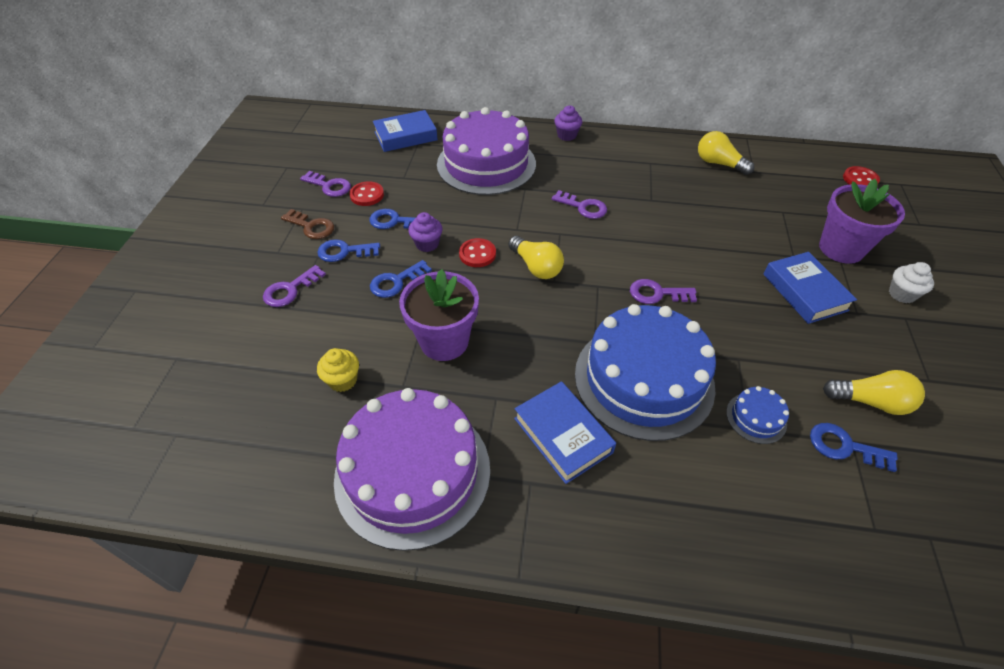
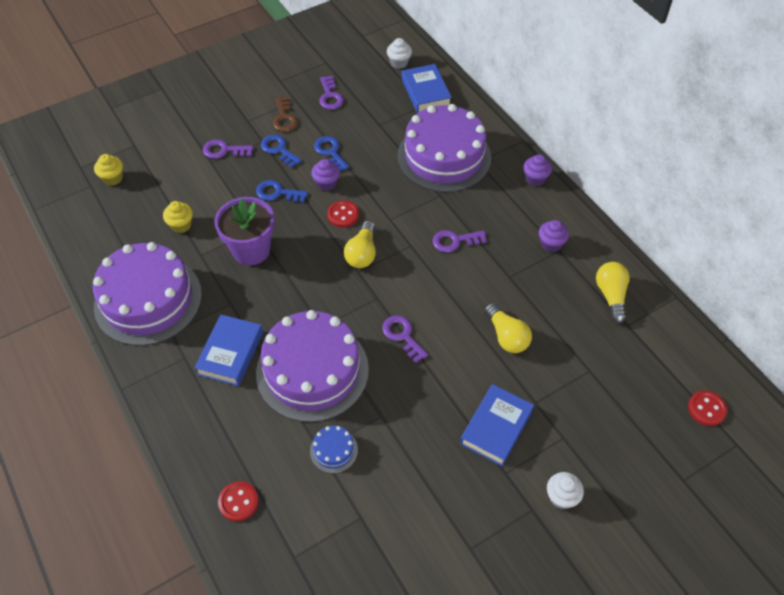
camera: 50 degrees right, 5 degrees up
red button [349,181,384,206] -> red button moved to [218,481,259,521]
blue book [373,110,438,152] -> blue book turned 45 degrees clockwise [402,64,452,113]
purple key [552,190,607,219] -> purple key turned 90 degrees clockwise [433,230,487,253]
blue cake [575,304,716,441] -> purple cake [256,310,369,422]
blue key [810,423,898,472] -> none
purple flower pot [819,179,905,264] -> none
yellow light bulb [823,370,925,415] -> yellow light bulb moved to [484,303,532,353]
none -> yellow cupcake [94,154,123,186]
none -> white cupcake [387,38,412,69]
none -> purple cupcake [539,220,569,252]

